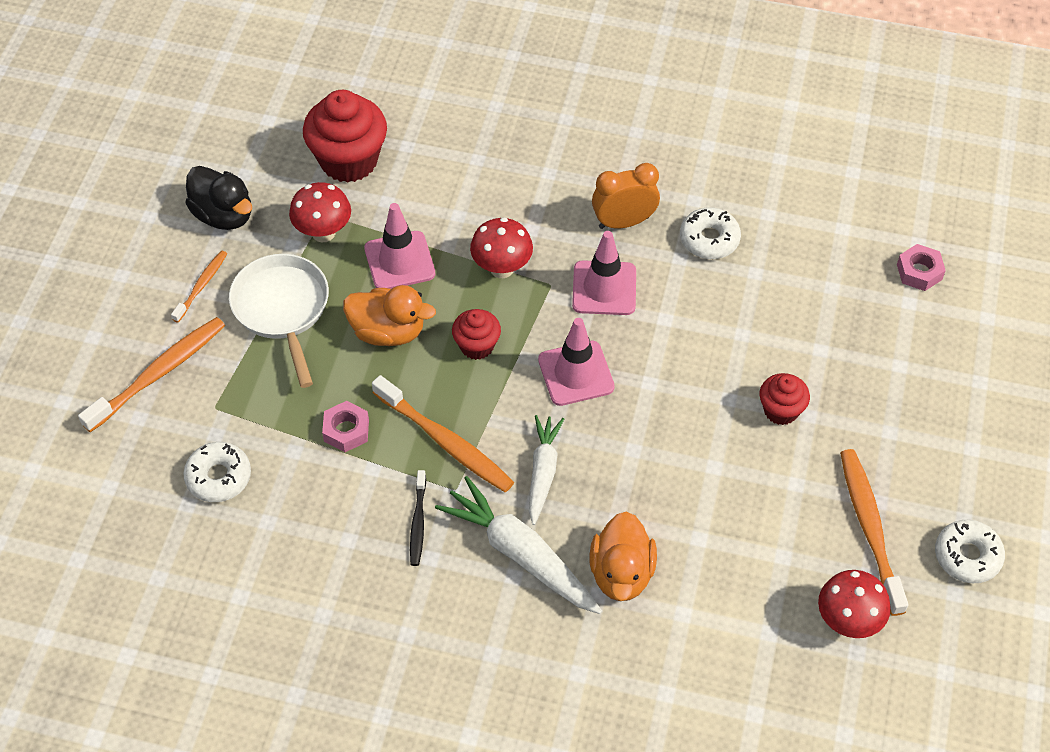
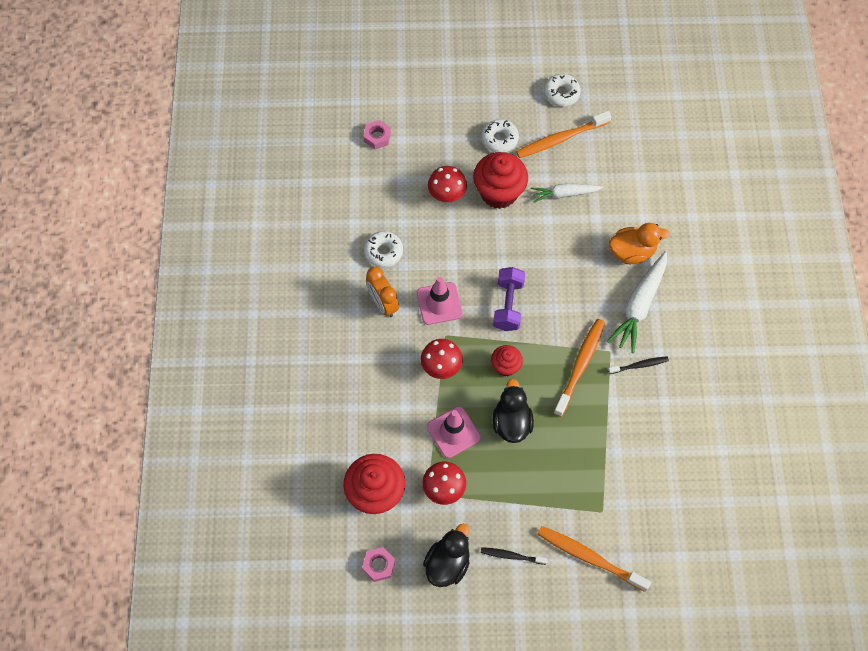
camera: 105 degrees left, 10 degrees up
orange toothbrush [171,250,227,323] -> black toothbrush [481,547,548,565]
white donut [183,442,251,502] -> white donut moved to [481,119,519,152]
white pan [229,254,329,388] -> none
pink nut [322,401,369,452] -> pink nut moved to [362,547,395,582]
orange duck [343,285,436,346] -> black duck [493,379,534,443]
white carrot [529,415,564,525] -> white carrot moved to [531,183,603,203]
pink traffic cone [538,318,615,406] -> purple dumbbell [493,267,525,331]
red cupcake [760,373,810,425] -> red cupcake [473,152,528,209], size x1.83
red mushroom [818,570,891,638] -> red mushroom moved to [428,166,467,202]

